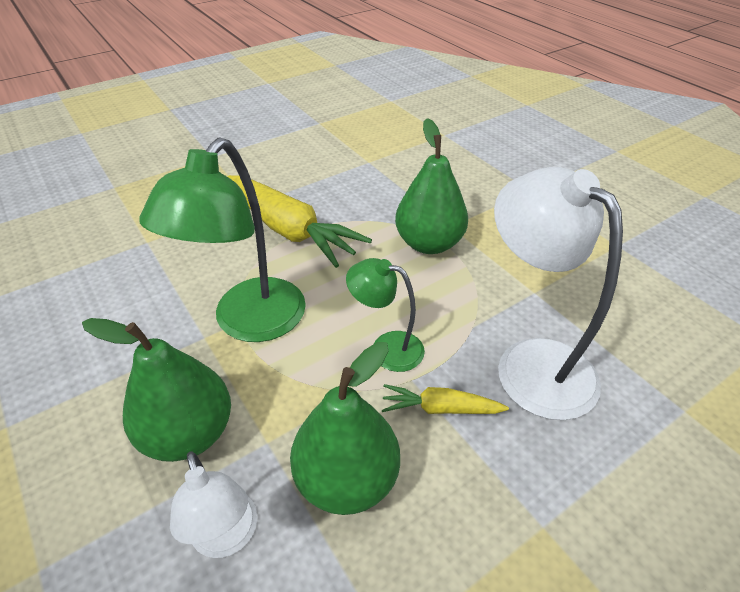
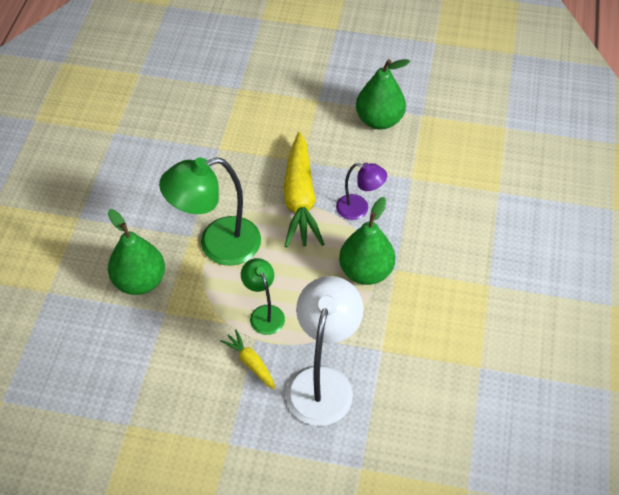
camera: 45 degrees right, 10 degrees up
white lamp [170,451,258,558] -> none
green pear [290,342,400,515] -> green pear moved to [356,59,410,130]
none -> purple lamp [336,163,387,220]

